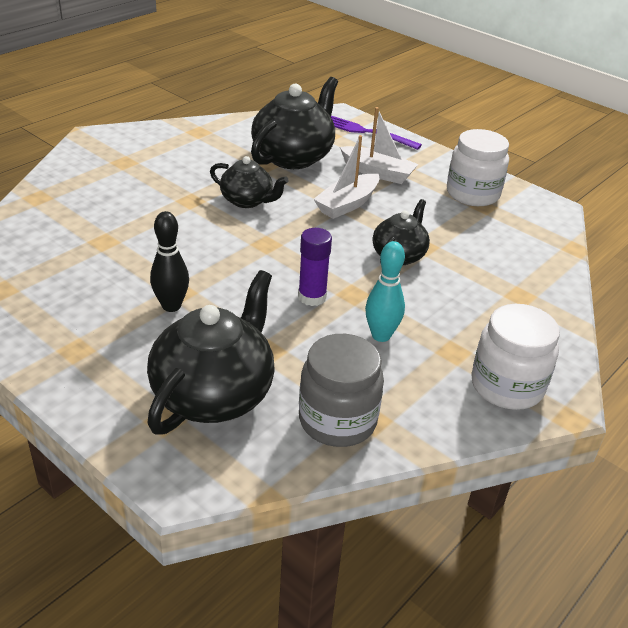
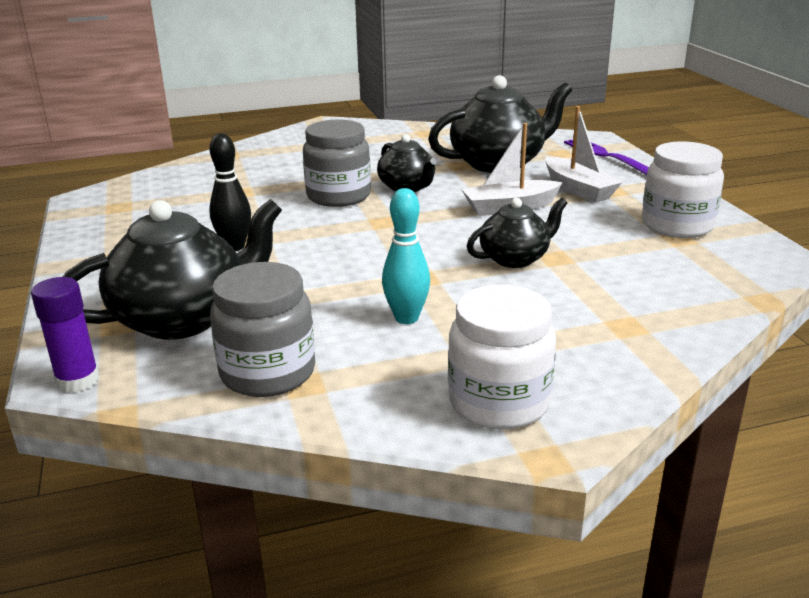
camera: 35 degrees right, 10 degrees down
purple glue stick [298,228,332,306] -> purple glue stick moved to [31,277,100,393]
none -> grey jar [303,120,371,207]

